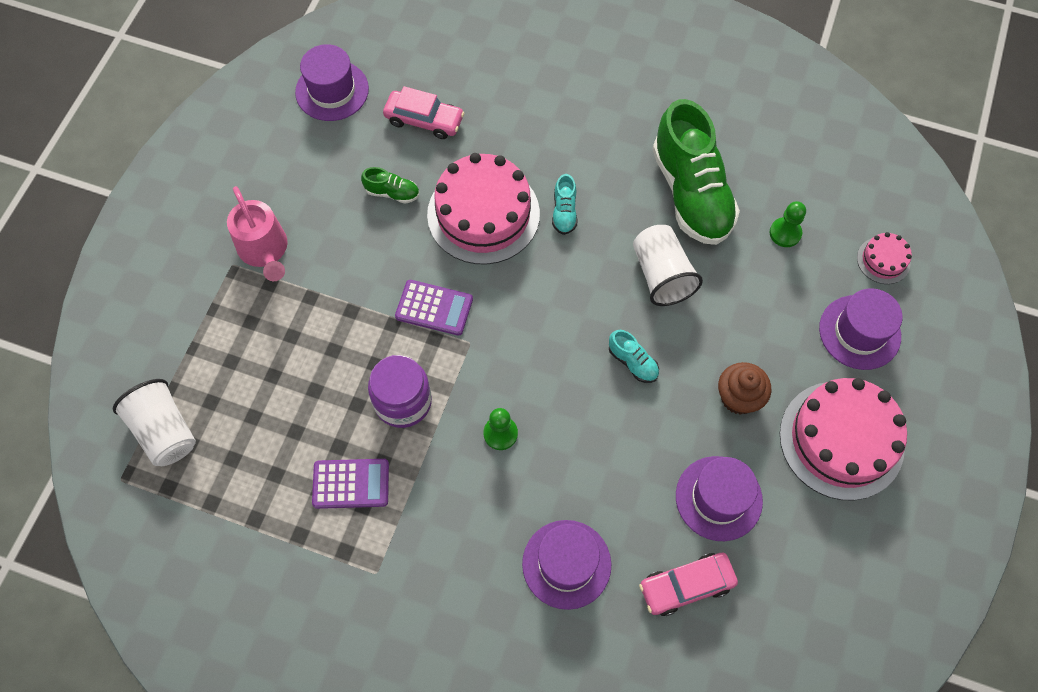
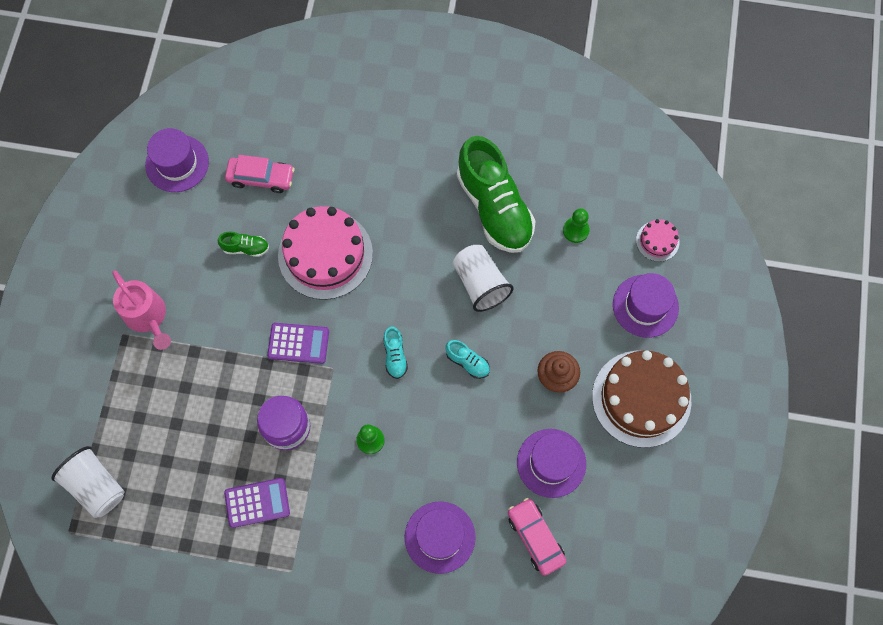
camera: 10 degrees left, 5 degrees up
turquoise shoe [552,174,578,235] -> turquoise shoe moved to [383,327,408,379]
pink car [639,553,738,616] -> pink car turned 90 degrees clockwise [508,498,567,576]
pink cake [780,378,907,500] -> brown cake [592,351,691,448]

